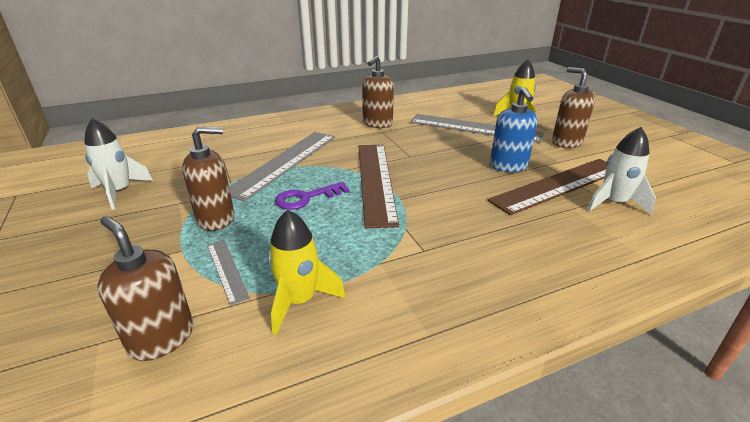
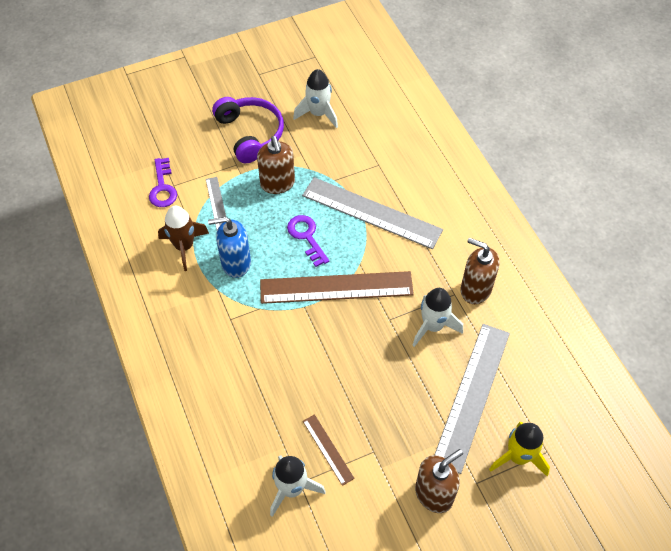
camera: 90 degrees right, 25 degrees up
brown soap dispenser [97,216,193,361] -> purple key [149,158,177,207]
grey ruler [207,240,250,306] -> grey ruler turned 75 degrees counterclockwise [206,177,226,230]
yellow rocket [268,210,346,335] -> brown rocket [158,206,209,271]
brown ruler [488,159,607,215] -> brown ruler [303,414,355,486], size x0.46
blue soap dispenser [490,87,538,172] -> blue soap dispenser moved to [208,217,251,278]
none -> purple headphones [212,97,284,163]
none -> white rocket [412,288,463,347]

